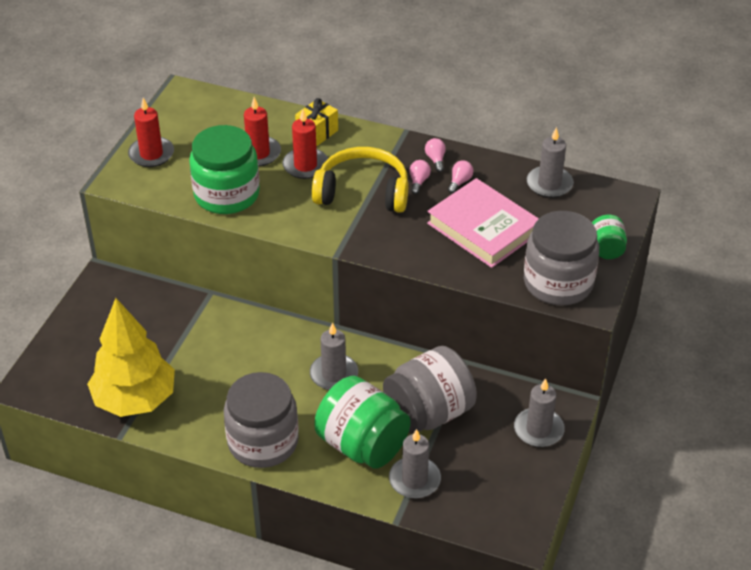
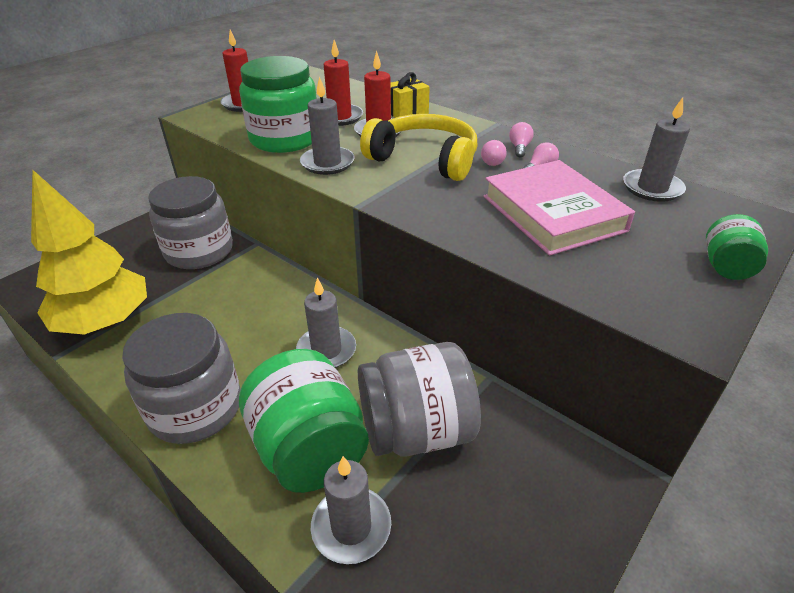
camera: 20 degrees right, 5 degrees down
pink light bulb [410,160,431,194] -> pink light bulb turned 150 degrees clockwise [481,140,507,166]
grey candle [514,378,565,447] -> grey candle moved to [300,76,355,175]
grey jar [524,211,599,305] -> grey jar moved to [148,176,233,269]

